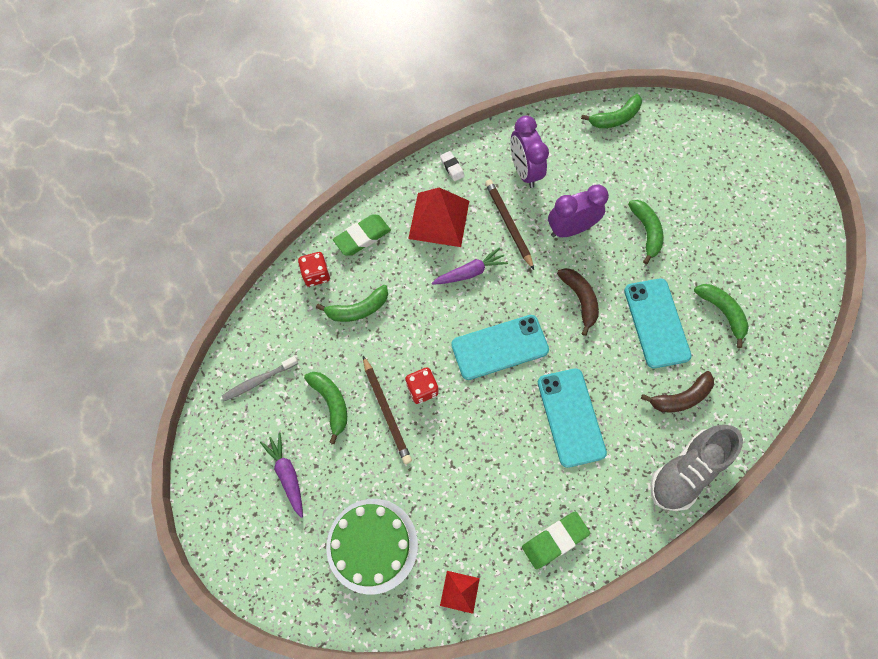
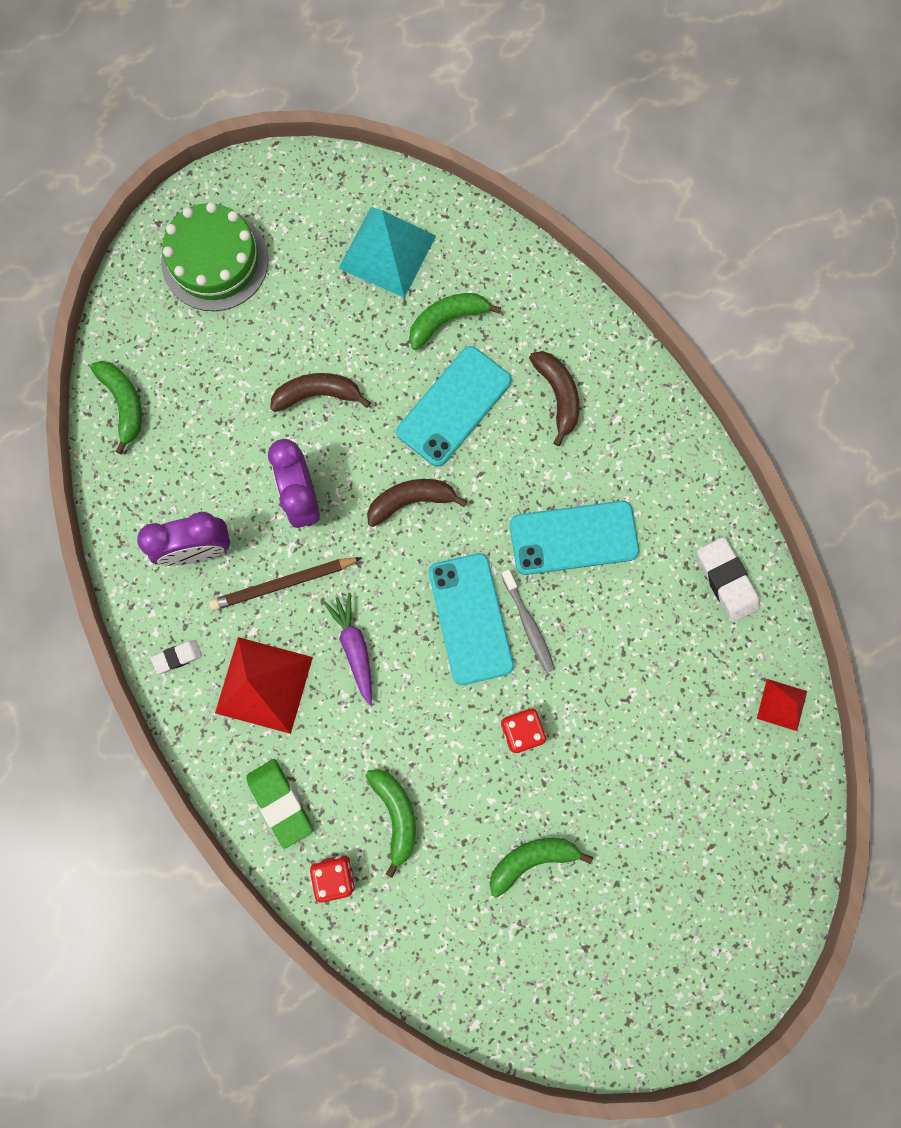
camera: 85 degrees left, 10 degrees up
grey toothbrush [222,356,298,401] -> grey toothbrush moved to [501,569,555,673]
purple carrot [260,433,303,518] -> none
green cake [326,499,418,595] -> green cake moved to [161,202,269,311]
brown pencil [363,356,412,464] -> none
green eraser [522,512,590,569] -> white eraser [697,537,760,622]
turquoise phone [624,278,692,368] -> turquoise phone turned 45 degrees counterclockwise [396,346,512,467]
green banana [628,200,664,264] -> brown banana [270,373,371,412]
grey shoe [650,424,743,511] -> none
none -> turquoise pyramid [339,207,436,298]

